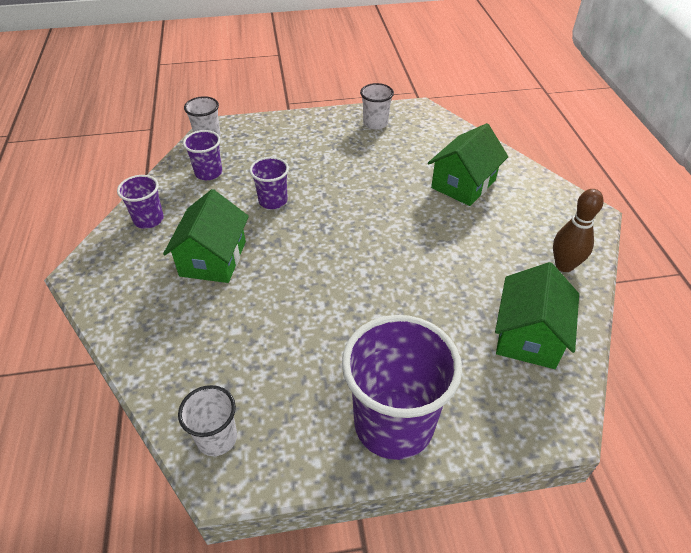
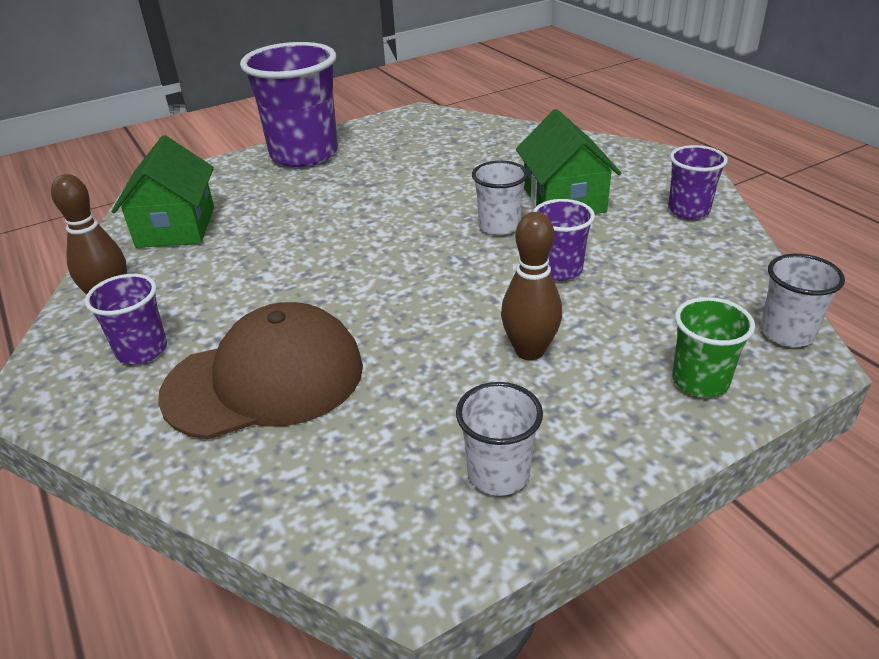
camera: 160 degrees right, 10 degrees down
white cup [178,385,237,456] -> white cup moved to [472,161,528,235]
purple cup [183,130,222,180] -> purple cup moved to [85,274,167,364]
green house [428,123,508,206] -> brown cap [158,302,363,439]
none -> brown bowling pin [501,212,562,360]
none -> green cup [672,297,755,397]

